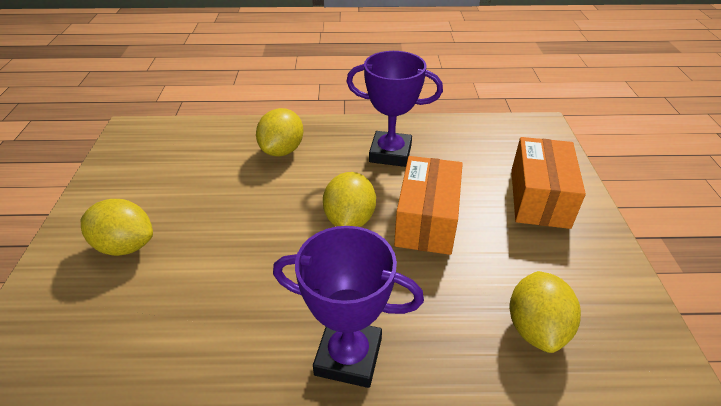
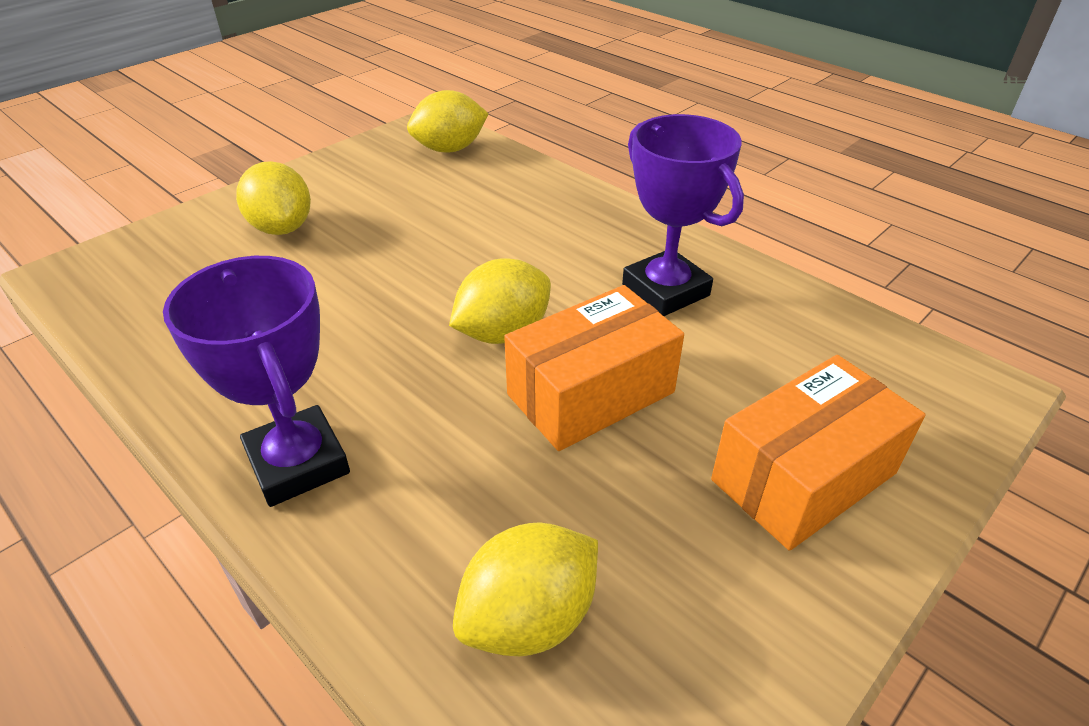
camera: 45 degrees right, 0 degrees up
yellow lemon [256,108,303,156] -> yellow lemon moved to [407,90,489,152]

